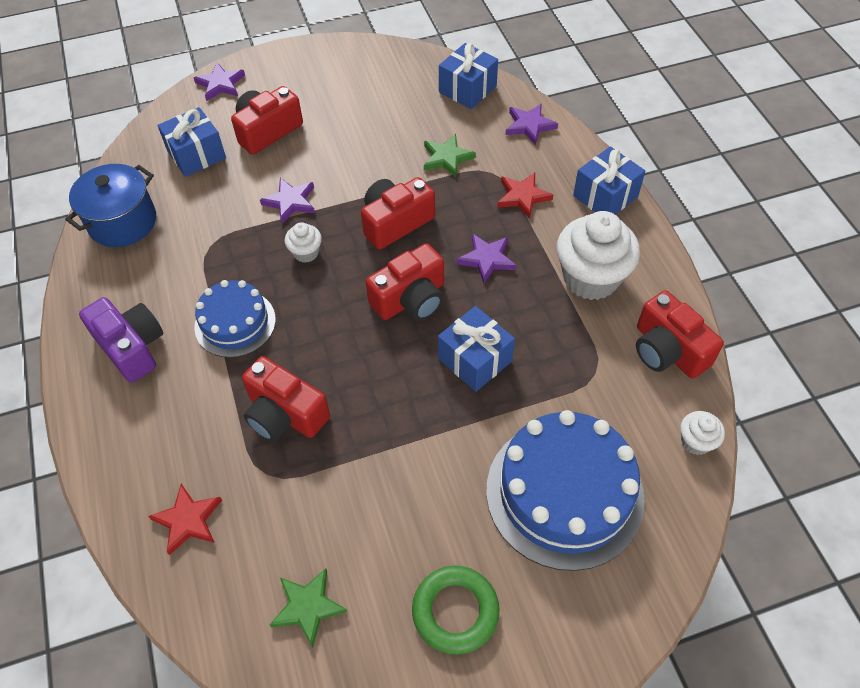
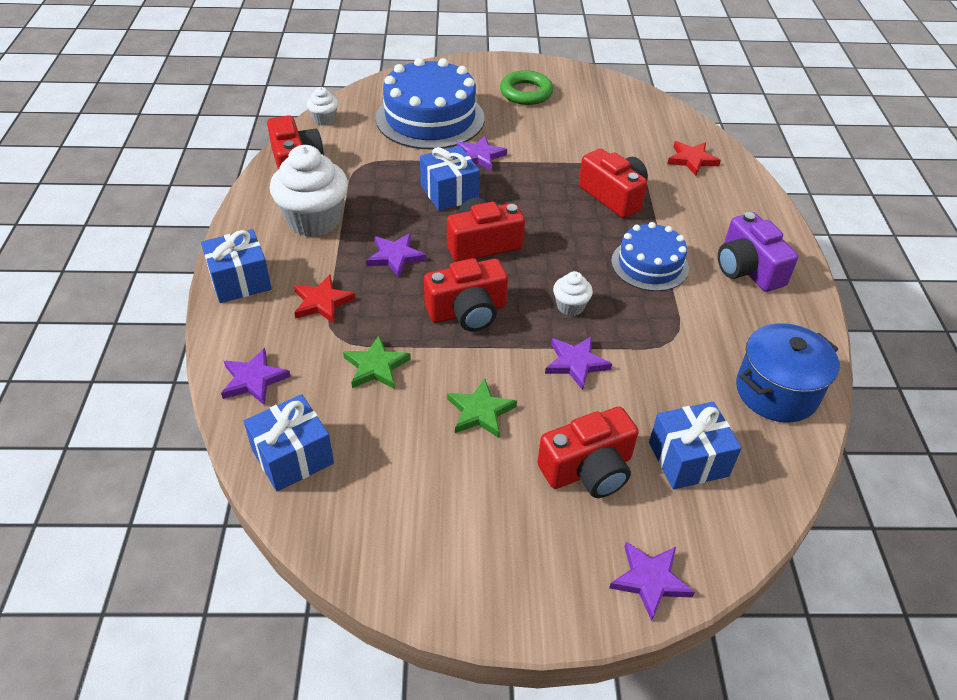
camera: 165 degrees left, 10 degrees down
green star [270,569,347,647] -> green star moved to [447,379,517,438]
none -> purple star [456,136,507,171]

